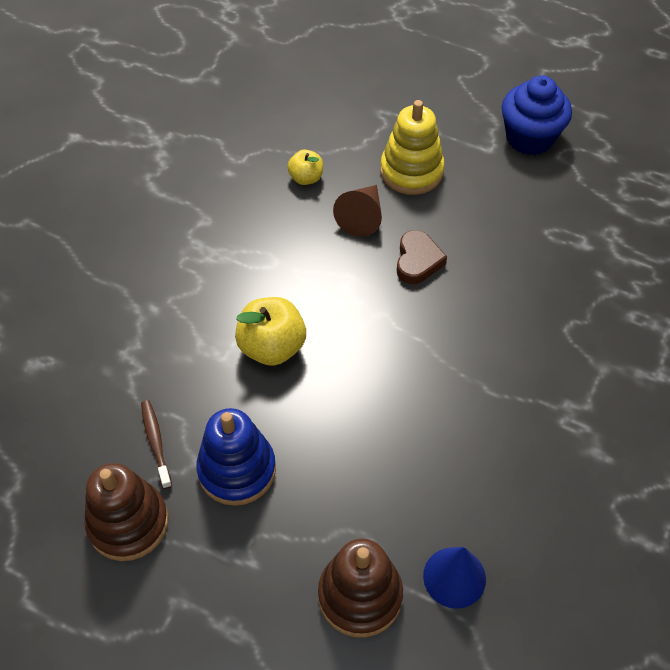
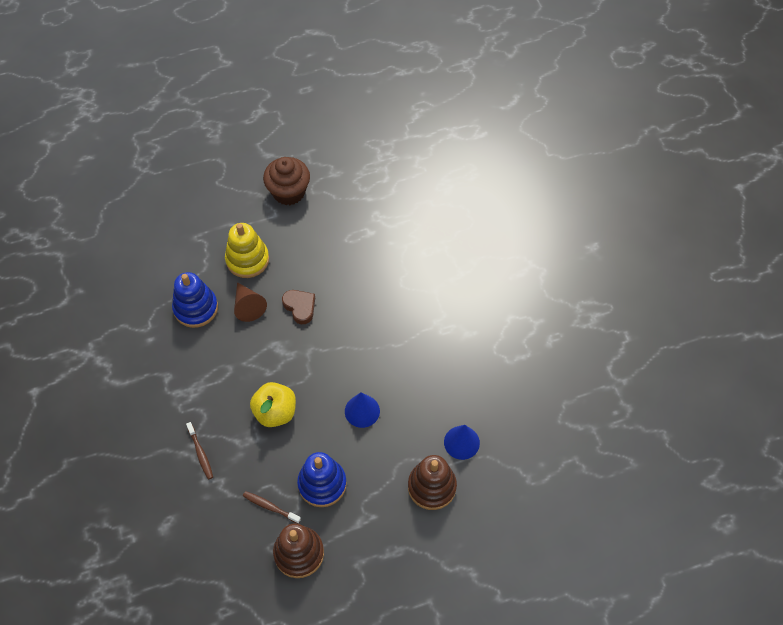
camera: 45 degrees left, 5 degrees up
yellow apple [287,149,323,185] -> blue stacking toy [172,272,218,328]
blue cupcake [502,75,572,155] -> brown cupcake [263,157,310,205]
none -> brown toothbrush [186,422,213,480]
none -> blue cone [345,392,380,428]

